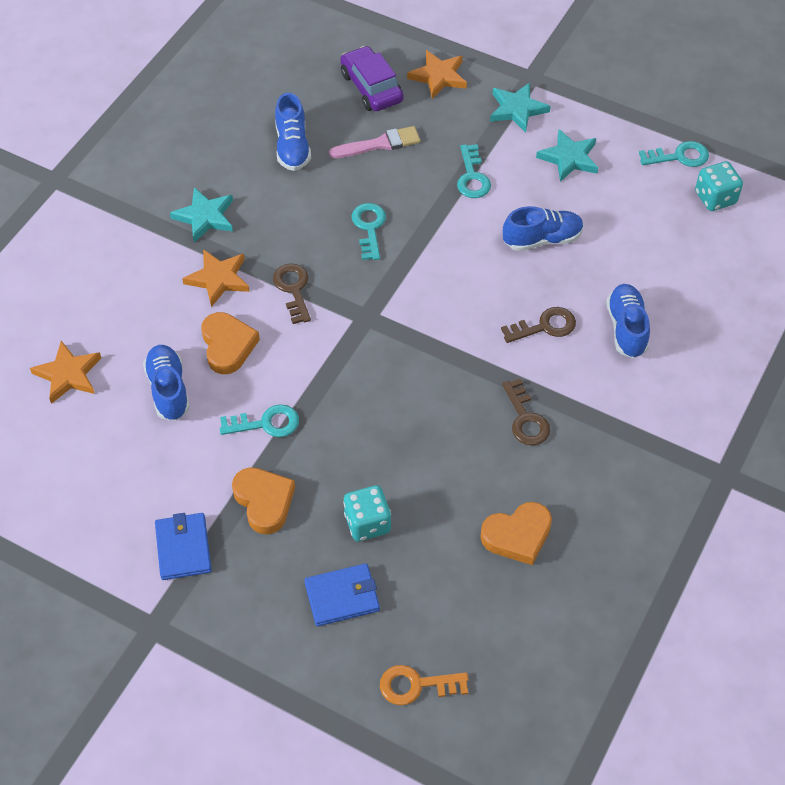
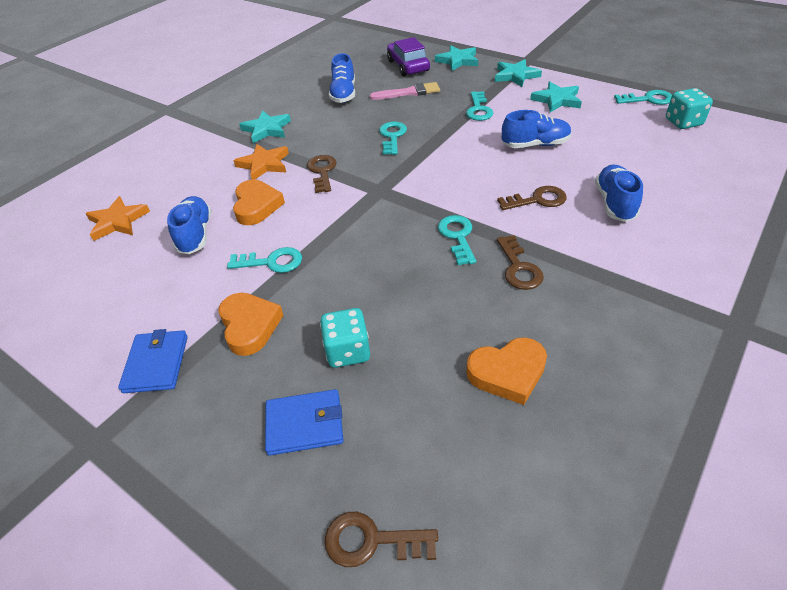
camera: 10 degrees right, 10 degrees down
orange key [380,665,468,705] -> brown key [324,512,438,567]
orange star [407,50,467,99] -> turquoise star [435,45,478,71]
none -> turquoise key [438,215,476,265]

